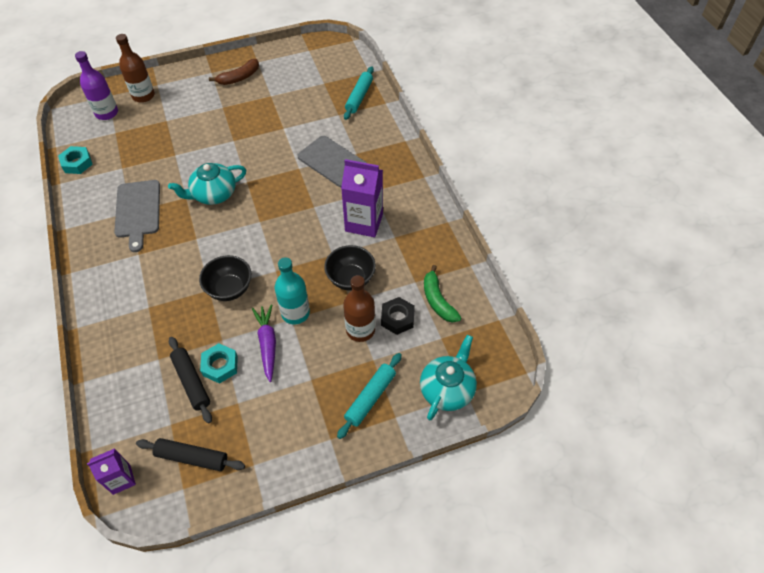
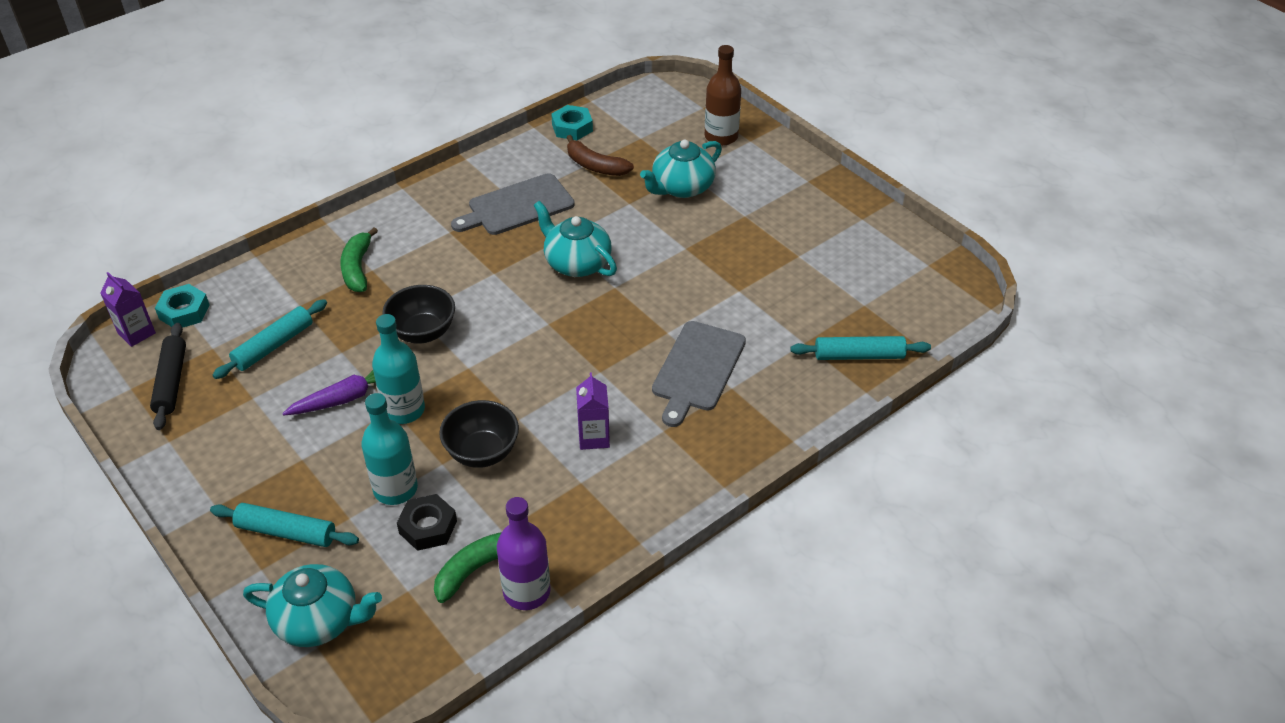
camera: 70 degrees right, 10 degrees down
purple bottle [75,51,118,120] -> purple bottle moved to [497,497,551,610]
black rolling pin [169,337,212,424] -> turquoise rolling pin [212,299,327,379]
turquoise nut [200,343,238,384] -> turquoise nut moved to [155,284,210,328]
brown banana [209,59,259,85] -> brown banana moved to [567,135,634,176]
purple carton [341,159,383,237] -> purple carton [576,372,610,450], size x0.58
brown bottle [343,275,375,342] -> turquoise bottle [361,393,418,505]
none -> green banana [340,227,378,292]
none -> turquoise teapot [640,140,722,198]

